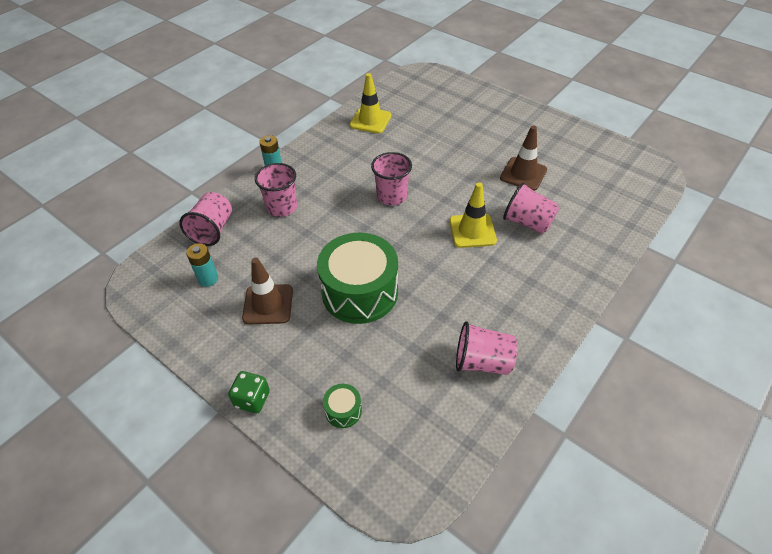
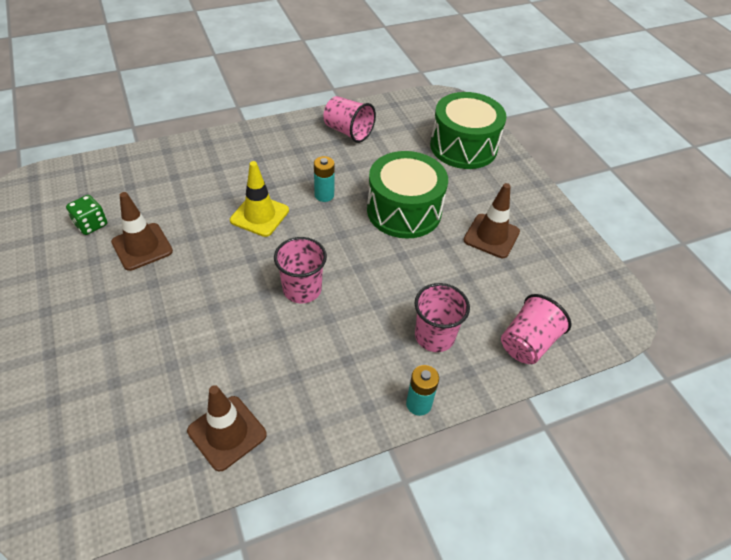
camera: 155 degrees left, 0 degrees up
turquoise battery [186,243,218,287] -> turquoise battery moved to [314,156,335,202]
green dice [228,371,270,413] -> green dice moved to [66,195,107,235]
green drum [323,384,362,428] -> green drum [430,92,506,169], size x2.41
yellow traffic cone [349,73,392,134] -> brown traffic cone [187,385,267,472]
pink cup [503,182,559,234] -> none

